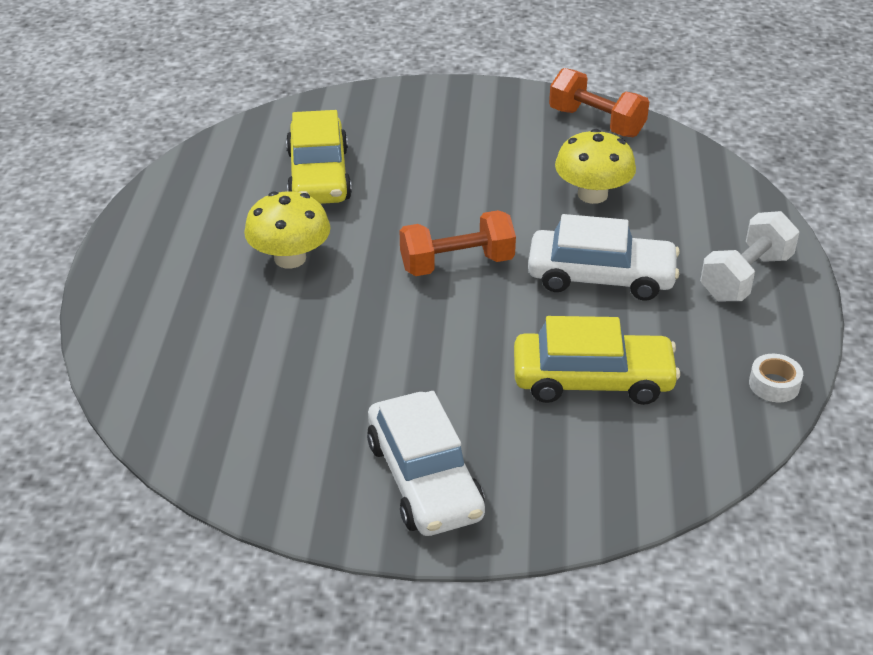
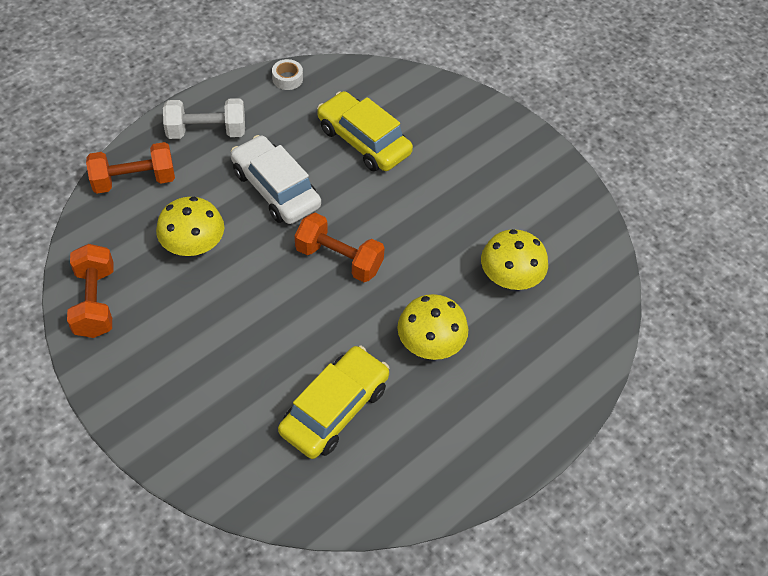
camera: 140 degrees left, 15 degrees up
white car [367,391,485,536] -> none
none -> orange dumbbell [86,142,175,194]
none -> yellow mushroom [481,229,548,290]

